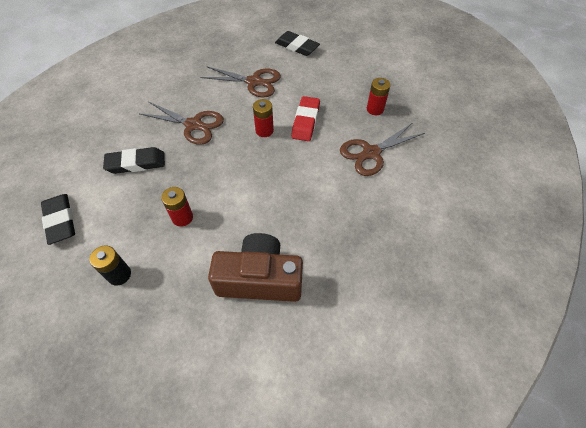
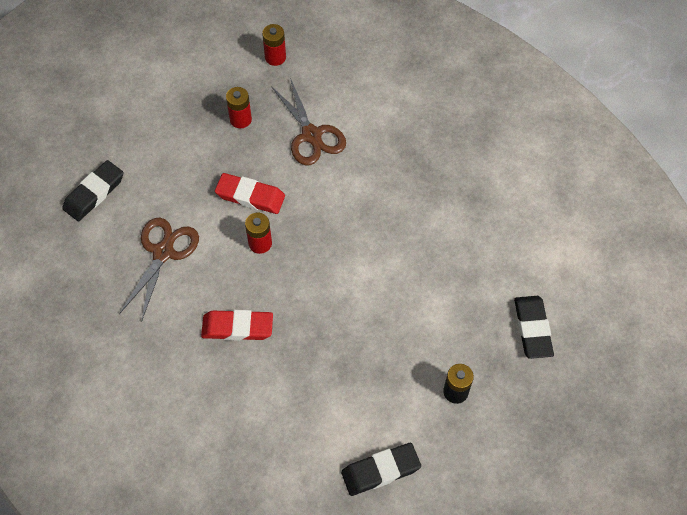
camera: 85 degrees left, 5 degrees up
black eraser [103,147,165,174] -> black eraser moved to [514,296,554,359]
brown scissors [140,102,224,145] -> red eraser [201,310,273,341]
red battery [161,187,193,227] -> red battery moved to [262,24,286,66]
brown camera [208,233,303,302] -> none

